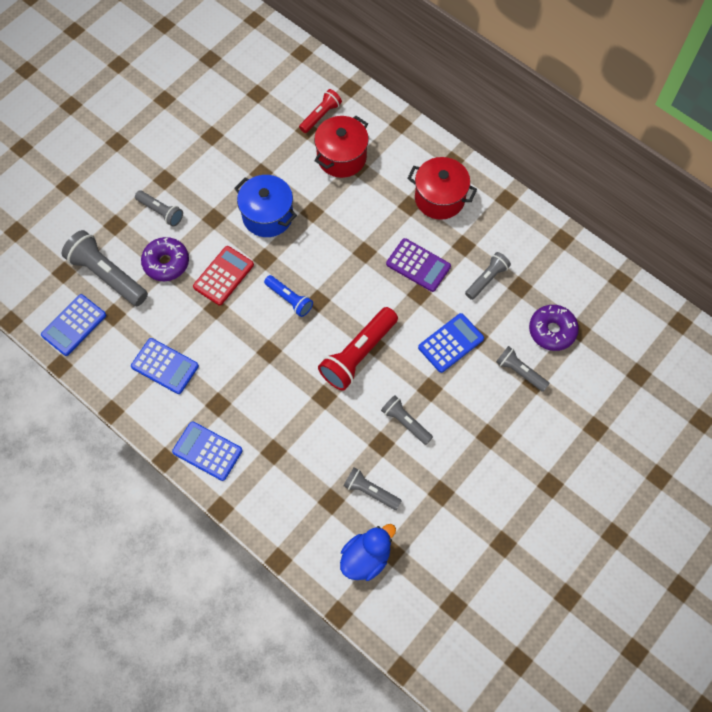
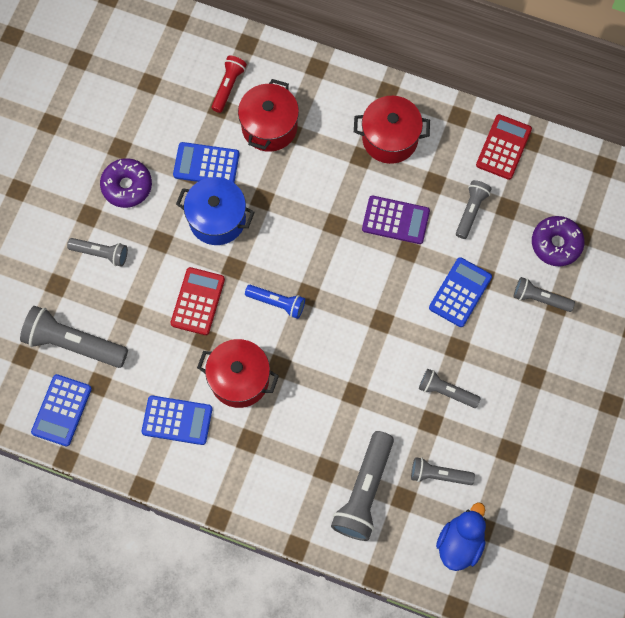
camera: 20 degrees left, 5 degrees up
purple donut [141,237,189,281] -> purple donut moved to [100,158,152,208]
blue calculator [172,421,243,481] -> blue calculator moved to [173,142,239,183]
red flashlight [318,307,398,391] -> none
none -> red pot [197,339,279,408]
none -> grey flashlight [331,431,394,541]
none -> red calculator [476,114,532,180]

